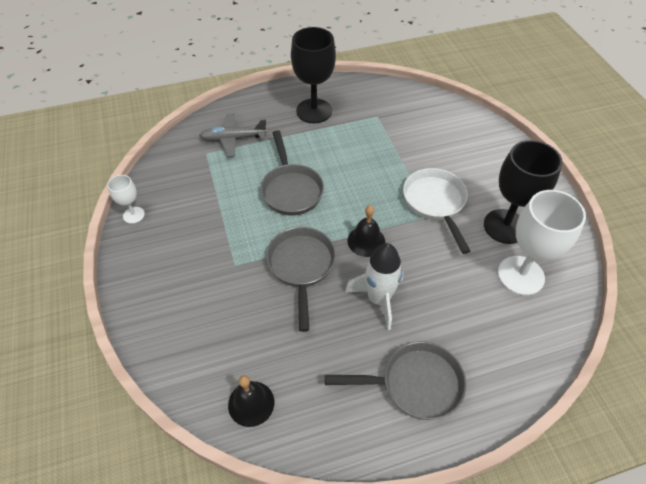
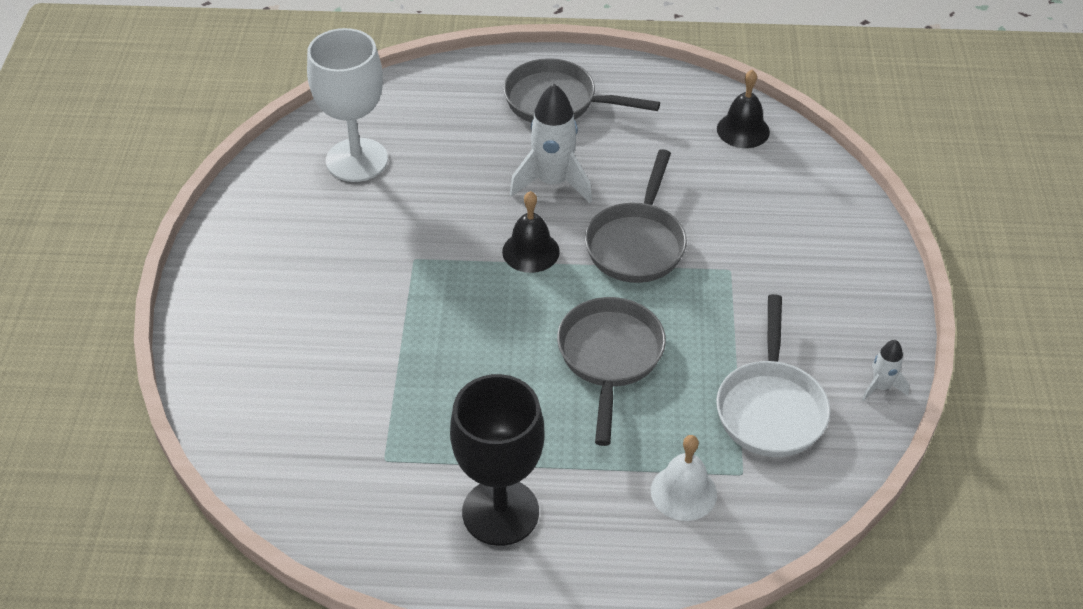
camera: 160 degrees left, 5 degrees down
white goblet [107,175,145,224] -> white rocket [862,340,909,402]
grey plane [199,113,267,156] -> white bell [651,435,717,521]
white pan [403,168,471,254] -> white pan moved to [716,294,830,457]
black goblet [484,140,563,244] -> none

